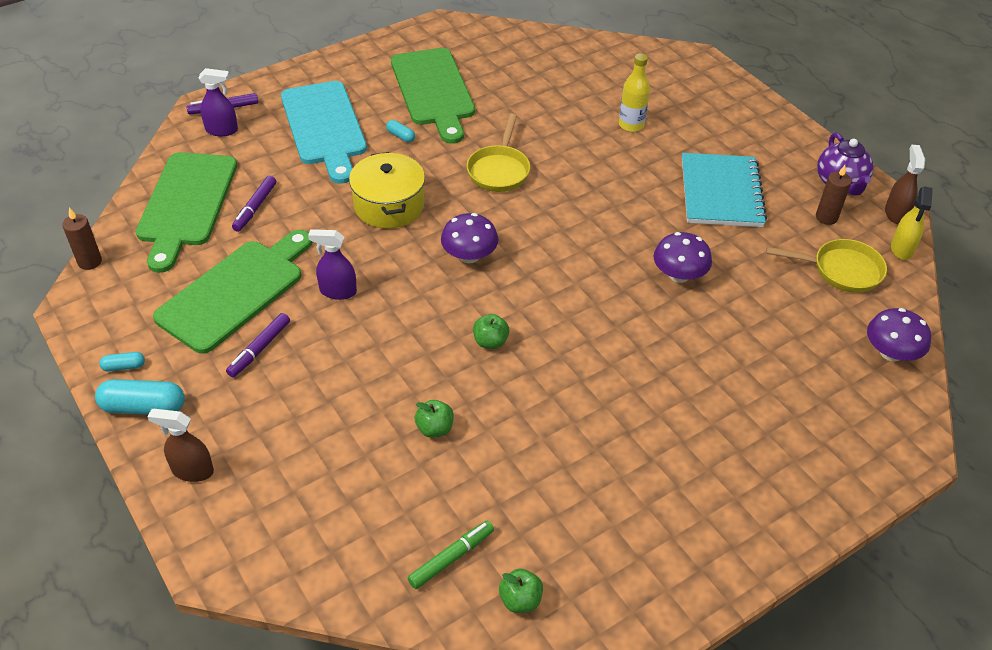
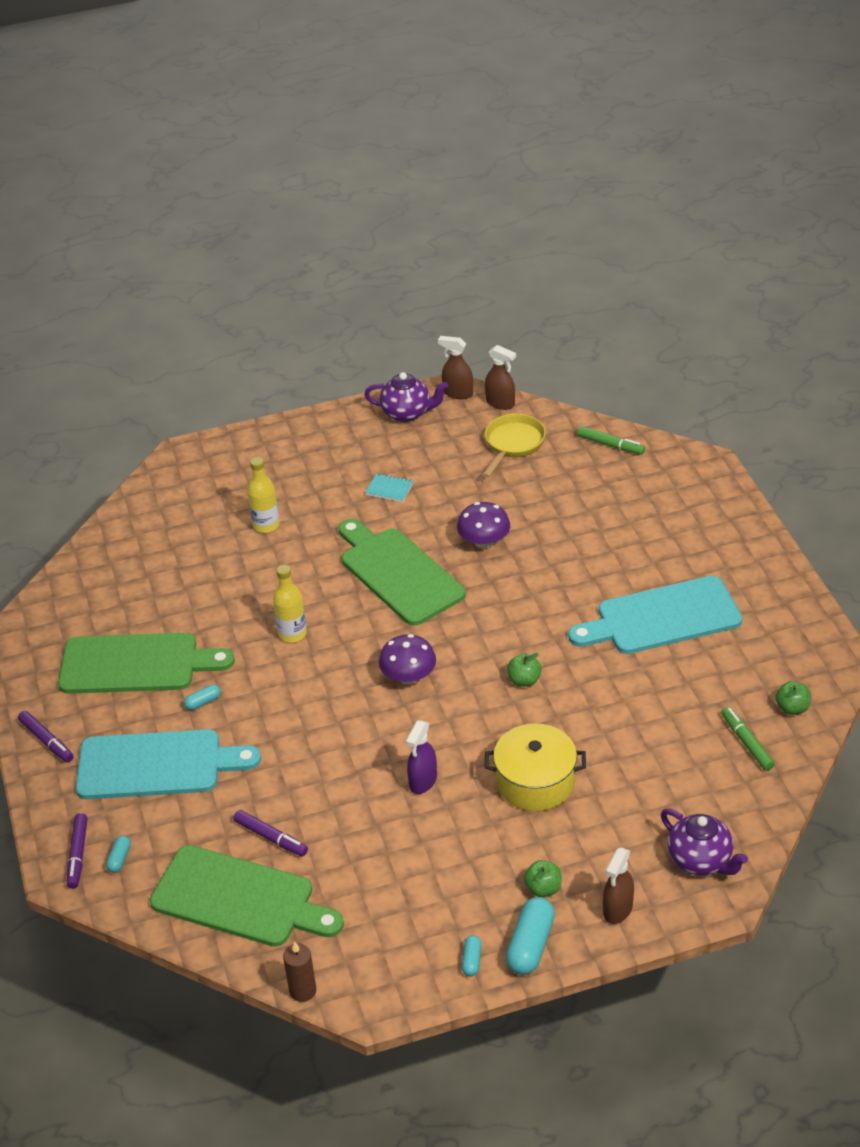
camera: 70 degrees left, 5 degrees down
green cutting board [153,230,313,354] -> green cutting board moved to [339,519,466,626]
purple spray bottle [199,68,238,136] -> turquoise capsule [106,836,131,873]
purple marker [226,313,290,377] -> purple marker moved to [18,711,74,762]
yellow pot [349,152,425,228] -> yellow pot moved to [485,724,586,811]
green apple [415,400,454,438] -> green apple moved to [524,860,561,897]
yellow pan [467,114,530,192] -> yellow bottle [273,565,307,643]
turquoise notebook [682,153,767,227] -> turquoise notebook [365,473,413,502], size x0.42
brown candle [816,165,852,225] -> none
purple mushroom [867,308,931,362] -> green marker [577,426,645,455]
yellow spray bottle [891,186,933,260] -> brown spray bottle [485,345,516,410]
none -> turquoise cutting board [568,576,743,654]
none -> purple teapot [661,808,748,875]

